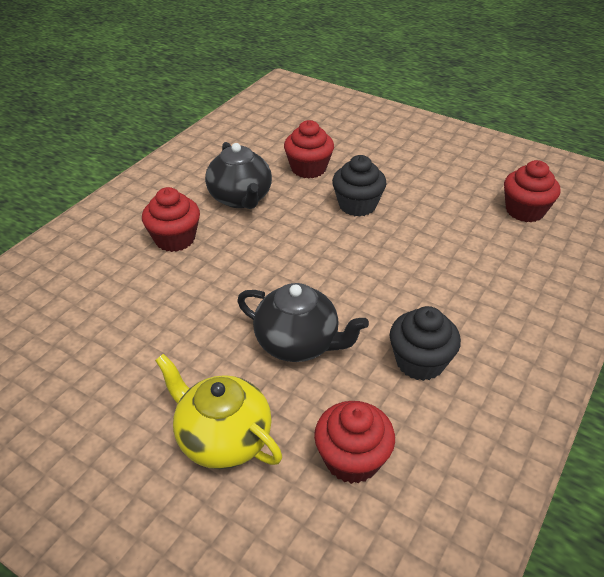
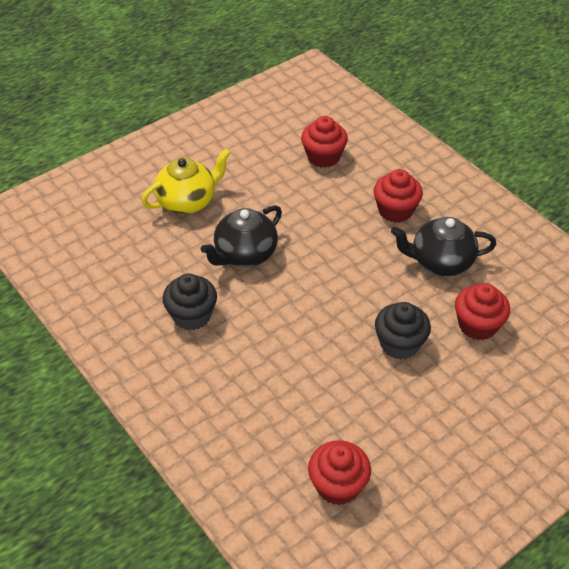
camera: 110 degrees right, 5 degrees up
red cupcake [314,401,395,484] -> red cupcake moved to [301,116,348,168]

